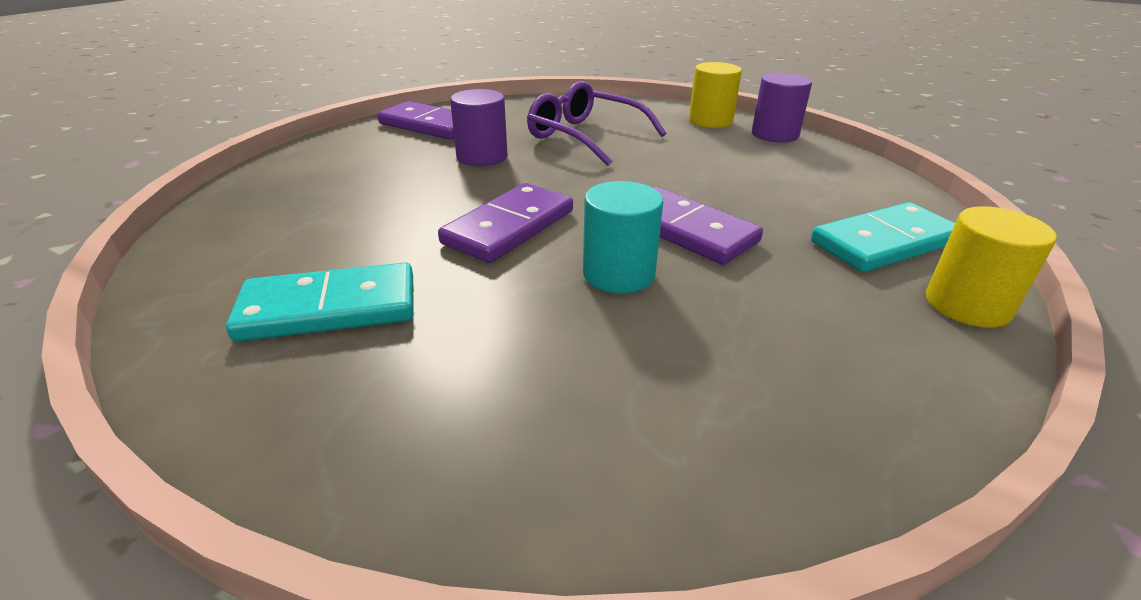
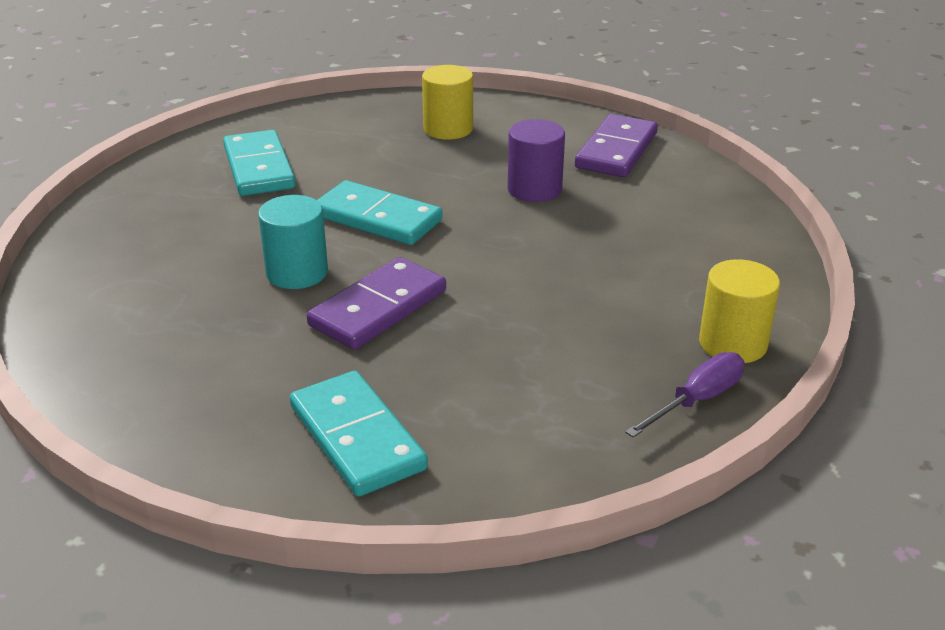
camera: 85 degrees right, 0 degrees up
purple domino [438,183,573,263] -> turquoise domino [317,180,442,245]
purple glasses [527,81,666,166] -> none
purple cylinder [752,73,812,143] -> purple screwdriver [625,352,744,438]
yellow cylinder [926,206,1057,328] -> yellow cylinder moved to [422,65,473,140]

